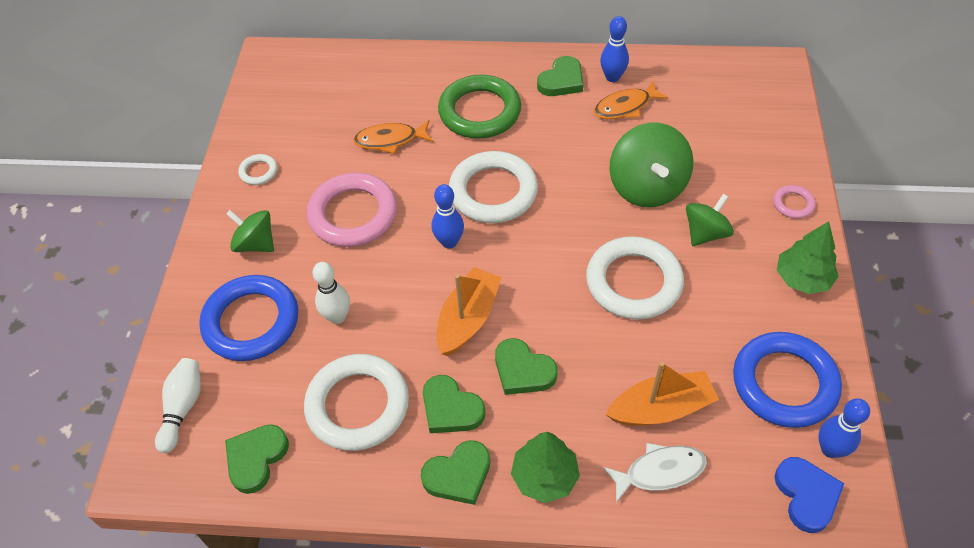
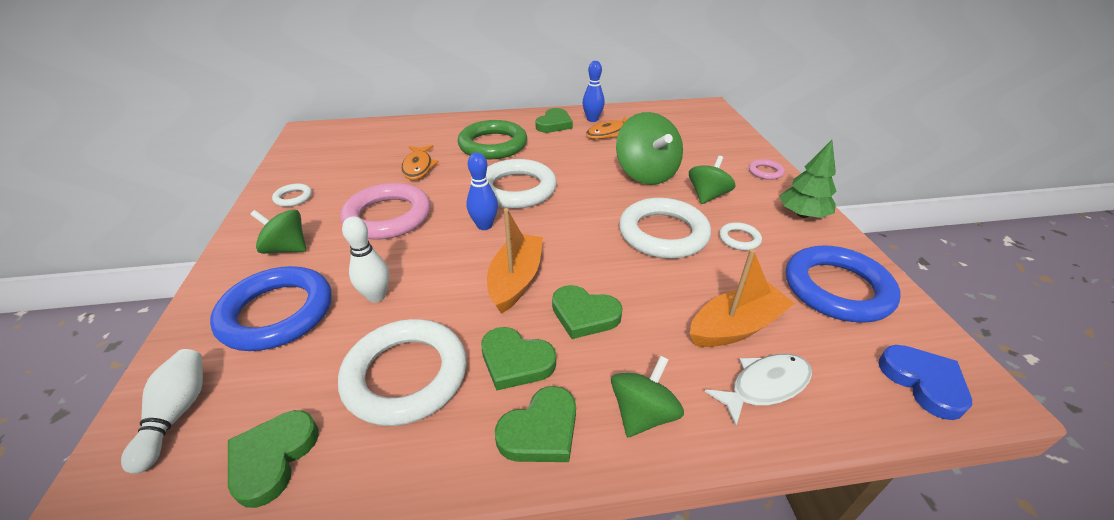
camera: 15 degrees left, 15 degrees down
orange fish [353,120,433,154] -> orange fish turned 75 degrees counterclockwise [401,145,439,180]
green tree [511,432,580,503] -> green spinning top [611,356,684,437]
blue bowling pin [819,398,870,458] -> none
none -> white ring [719,222,762,250]

